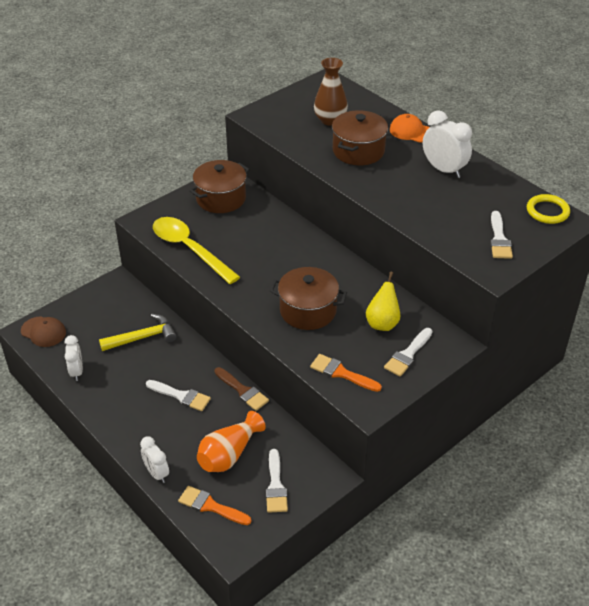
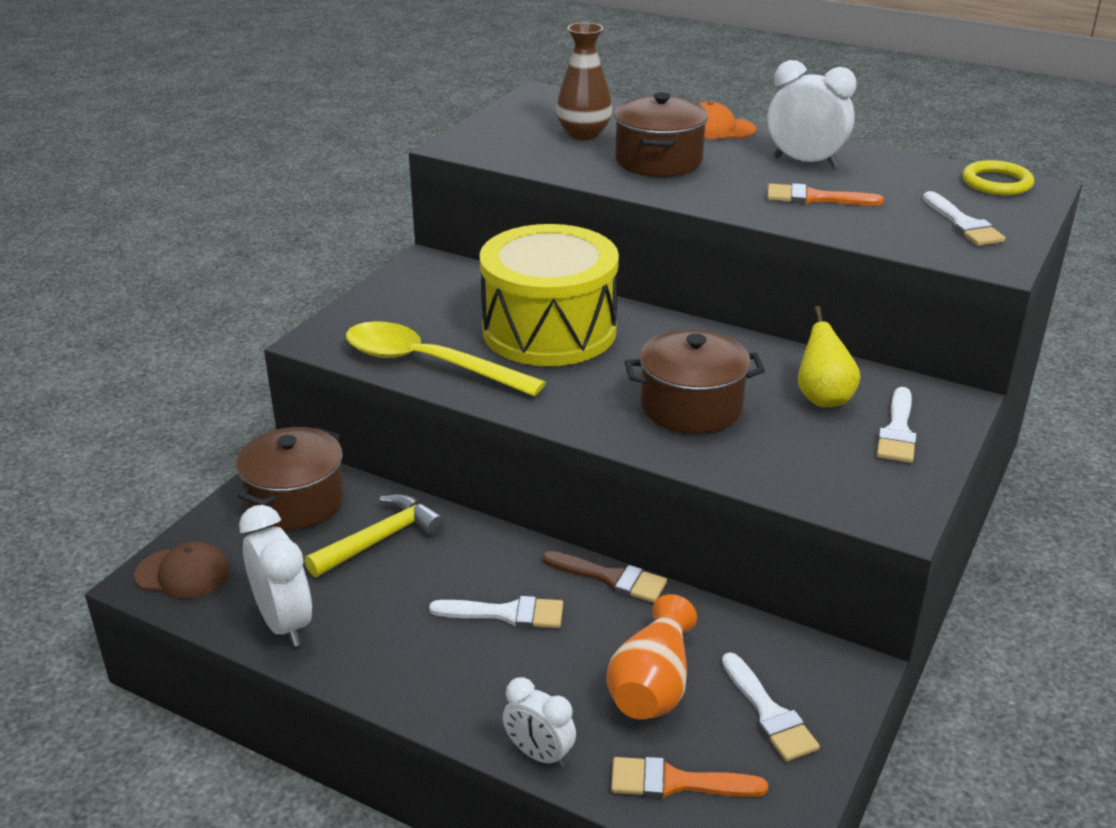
camera: 20 degrees left, 10 degrees down
white clock [65,335,83,381] -> white clock [239,505,312,647], size x1.56
brown pot [189,160,250,213] -> brown pot moved to [236,427,344,530]
orange brush [310,354,382,392] -> orange brush moved to [767,183,884,206]
none -> yellow drum [480,224,619,366]

